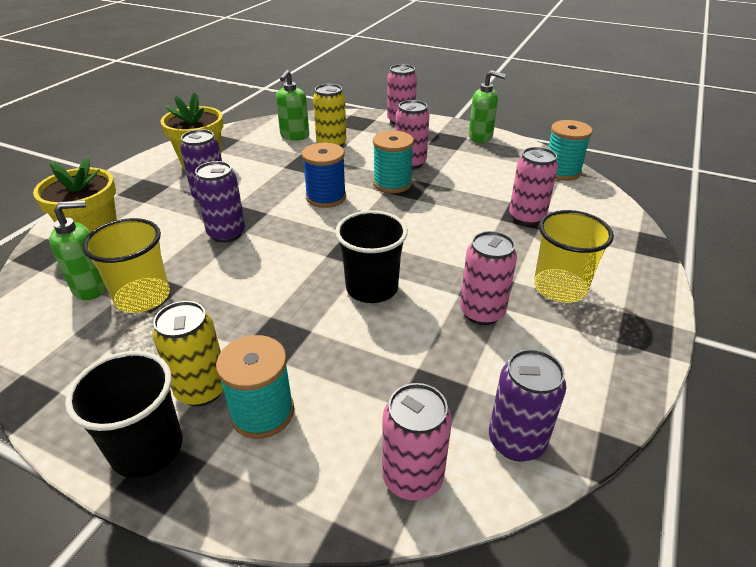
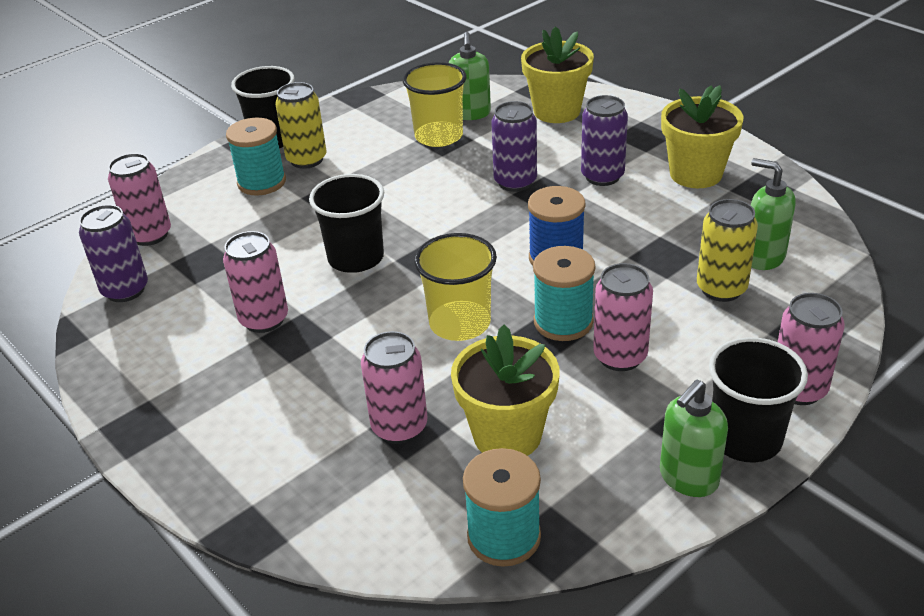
camera: 115 degrees right, 0 degrees up
yellow cup [534,210,614,303] -> yellow cup moved to [414,233,497,341]
none -> yellow flower pot [451,325,560,456]
none -> black cup [709,337,808,463]

